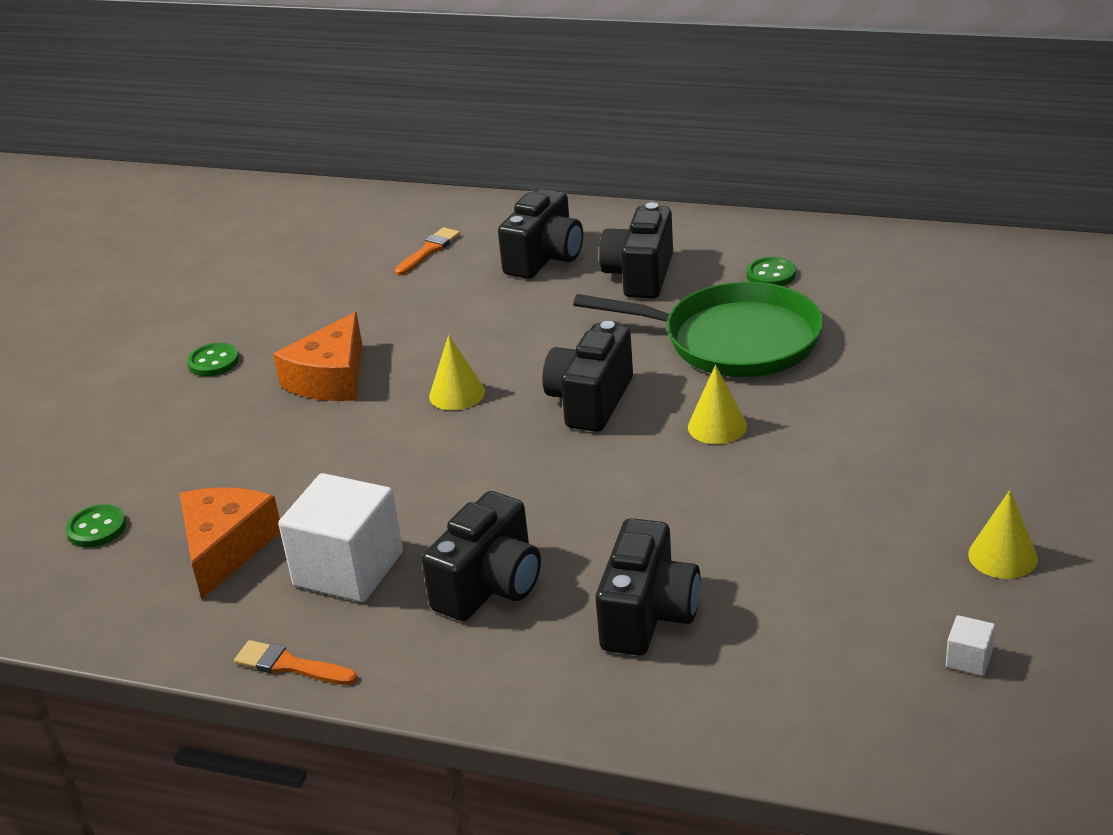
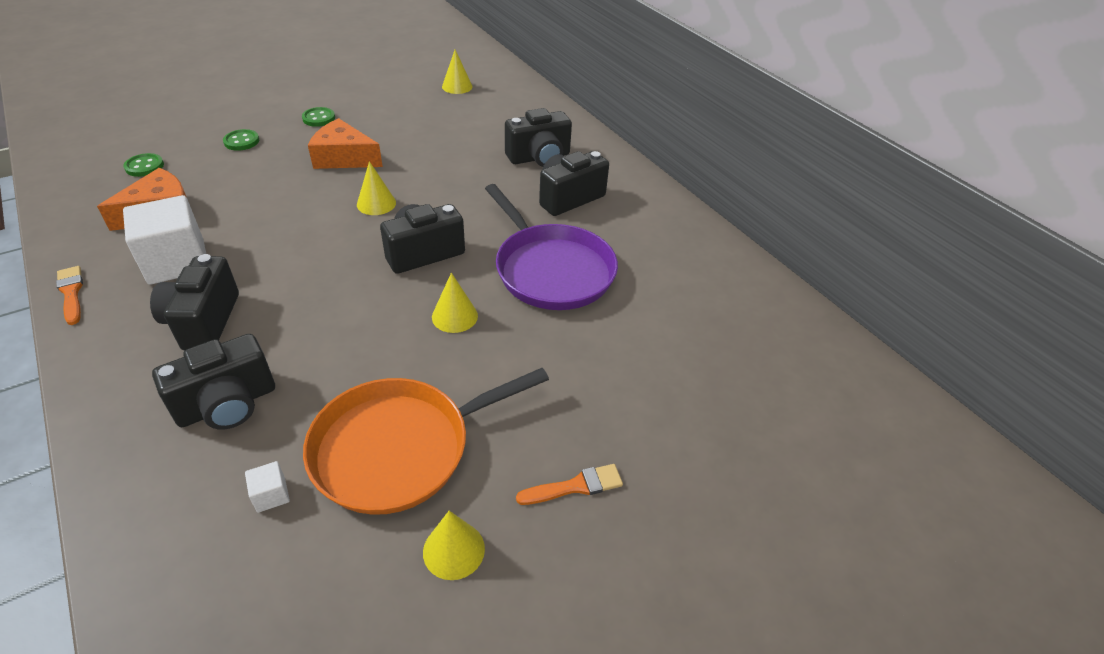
camera: 35 degrees right, 10 degrees up
orange cheese [273,312,362,401] -> orange cheese turned 45 degrees clockwise [308,118,383,169]
orange brush [395,227,460,275] -> orange brush moved to [516,464,623,505]
black camera [422,491,541,621] -> black camera turned 105 degrees clockwise [150,254,239,351]
green pan [573,282,823,377] -> purple pan [485,184,618,310]
green button [746,257,796,286] -> green button moved to [223,129,259,151]
white cube [946,615,995,676] -> white cube moved to [245,461,290,513]
none -> orange pan [303,368,549,515]
none -> yellow cone [442,50,473,94]

